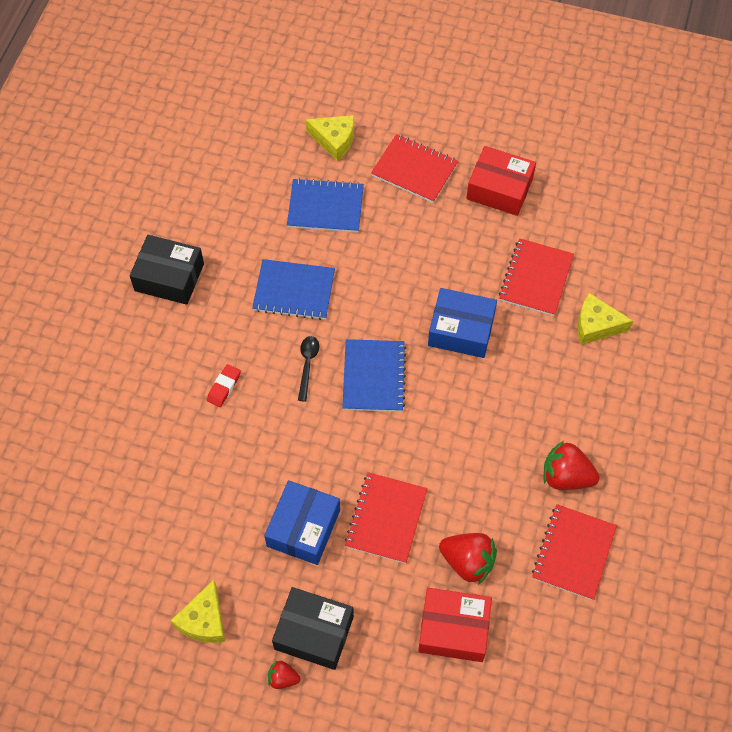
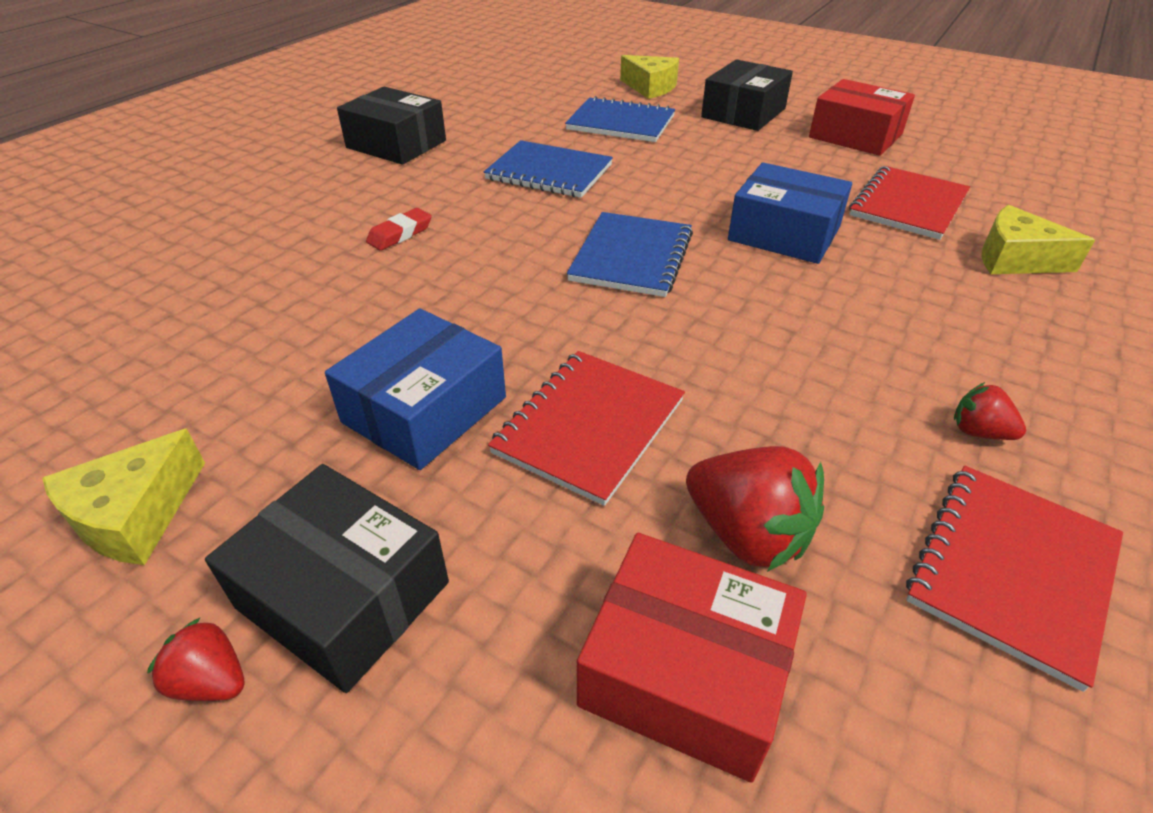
camera: 15 degrees right, 20 degrees down
black spoon [298,336,319,402] -> none
red notebook [371,134,458,203] -> black box [701,59,793,131]
red strawberry [543,441,600,490] -> red strawberry [954,382,1026,440], size x0.54

